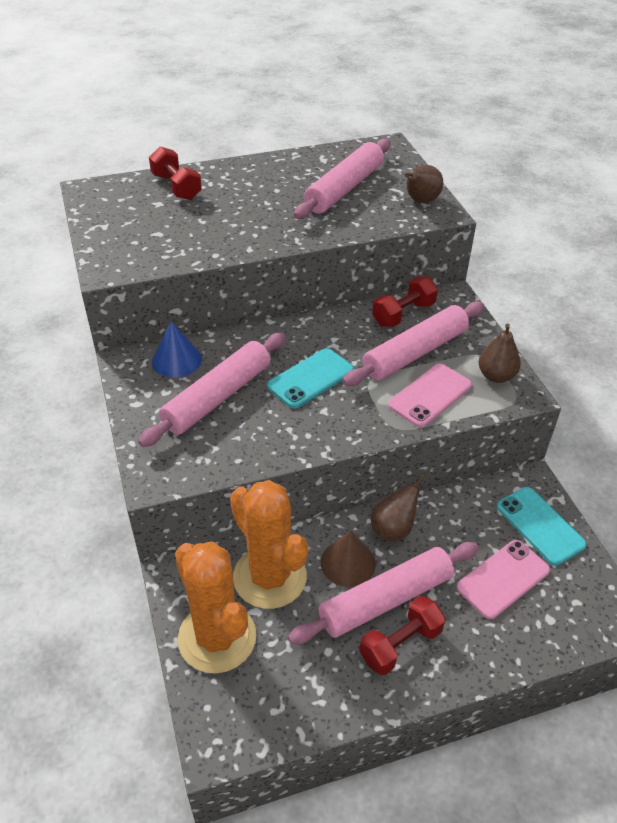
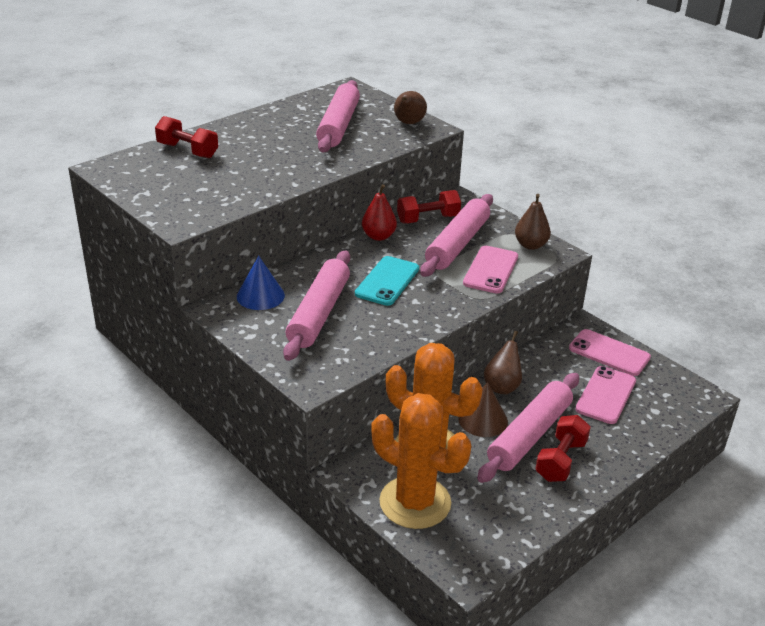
camera: 25 degrees left, 10 degrees down
red dumbbell [372,277,438,327] -> red dumbbell turned 45 degrees clockwise [397,190,461,223]
turquoise phone [497,487,587,566] -> pink phone [569,329,651,376]
none -> red pear [362,184,397,241]

